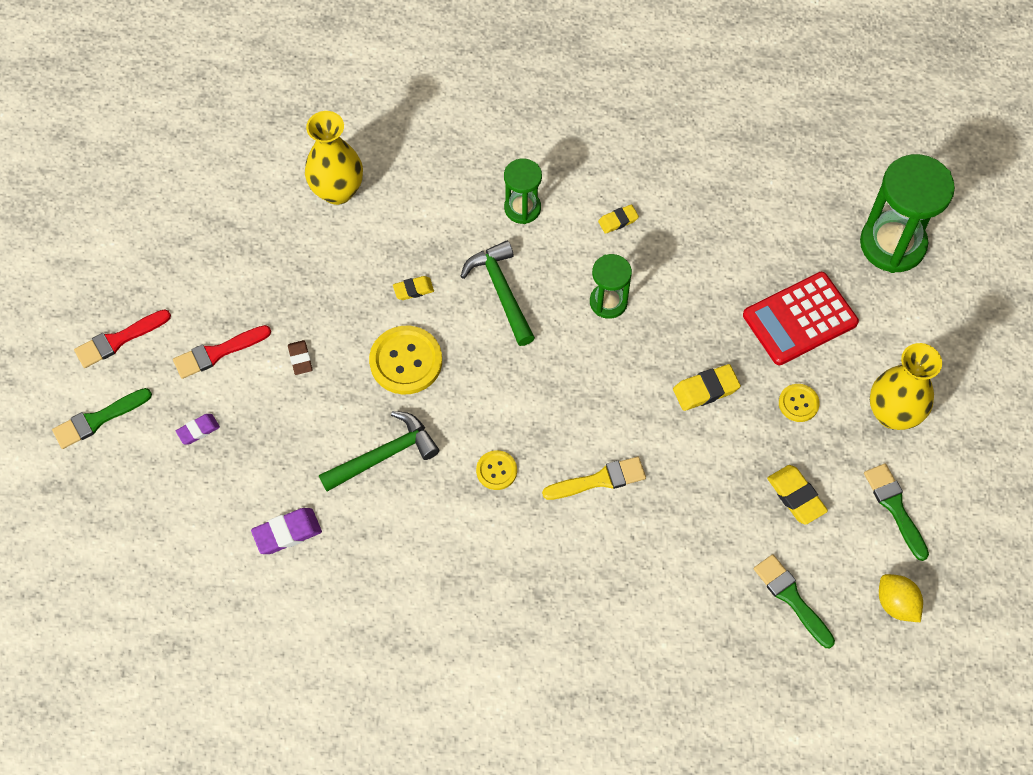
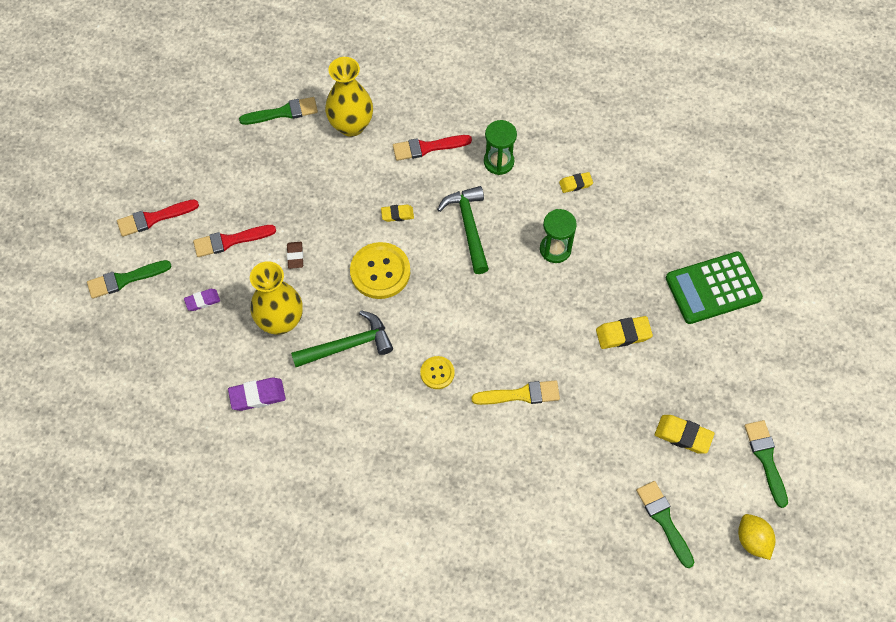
camera: 10 degrees right, 0 degrees up
red calculator [743,272,859,365] -> green calculator [666,251,763,324]
yellow eraser [767,465,828,525] -> yellow eraser turned 45 degrees counterclockwise [655,415,715,454]
yellow button [779,384,820,422] -> none
green hourglass [860,154,955,273] -> none
yellow vase [870,343,942,430] -> yellow vase moved to [250,261,303,335]
none -> green brush [239,97,318,125]
none -> red brush [393,135,472,161]

